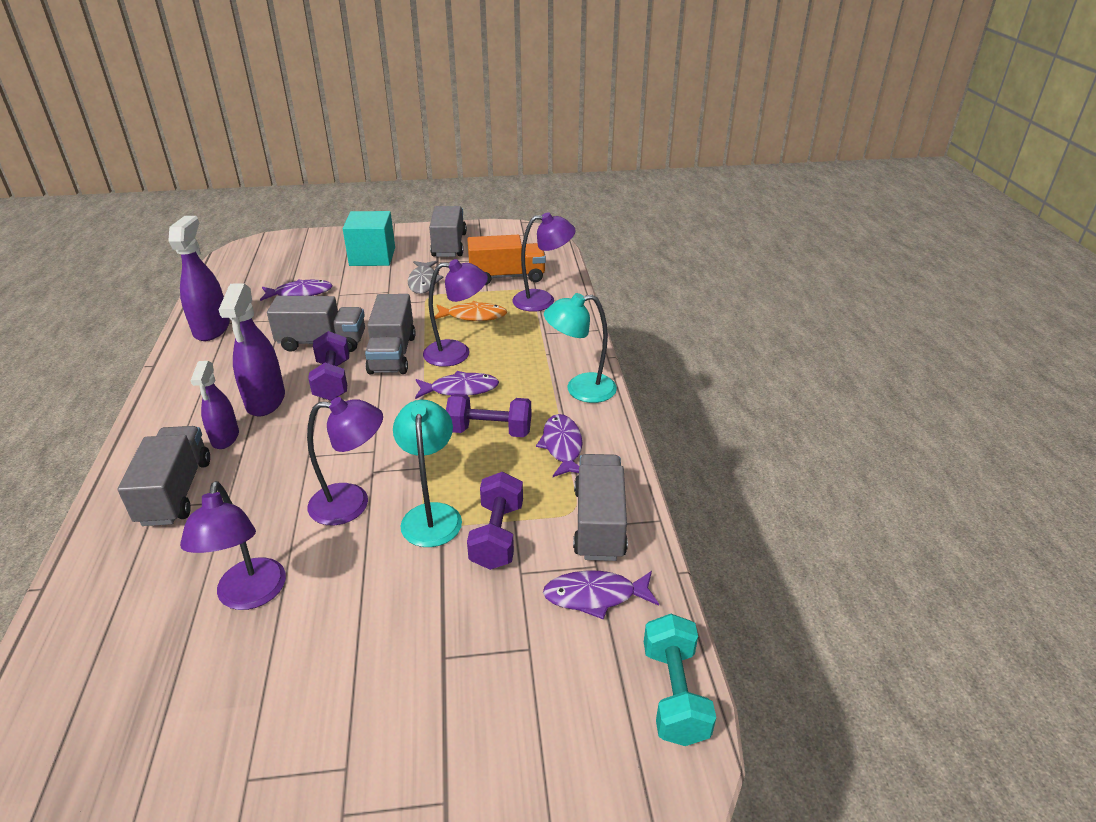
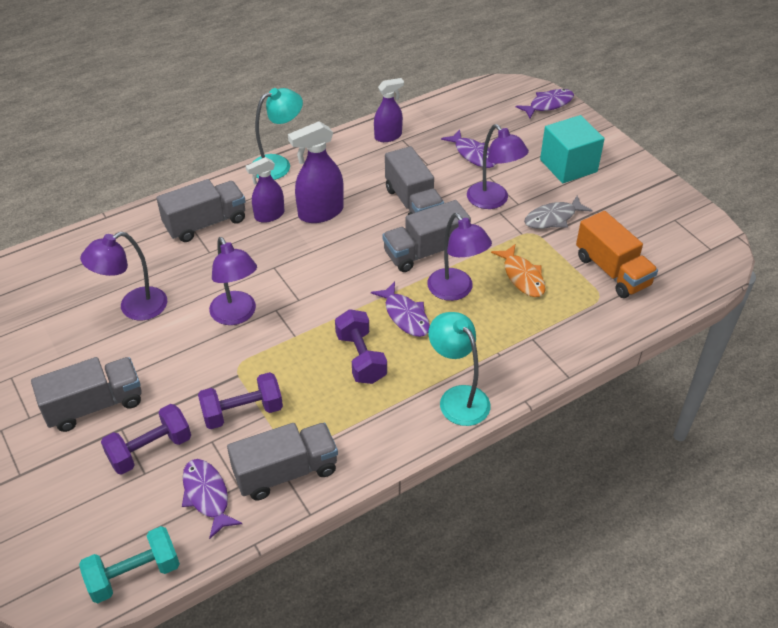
camera: 65 degrees right, 10 degrees up
purple spray bottle [168,216,230,341] -> purple spray bottle [374,78,404,142], size x0.66
purple dumbbell [308,331,349,401] -> purple dumbbell moved to [101,404,191,475]
turquoise lamp [393,400,462,547] -> turquoise lamp moved to [252,88,303,180]
grey truck [429,206,467,257] -> grey truck moved to [31,357,142,432]
purple lamp [512,212,576,312] -> purple lamp moved to [467,124,529,209]
purple fish [536,414,583,477] -> purple fish moved to [516,89,574,119]

